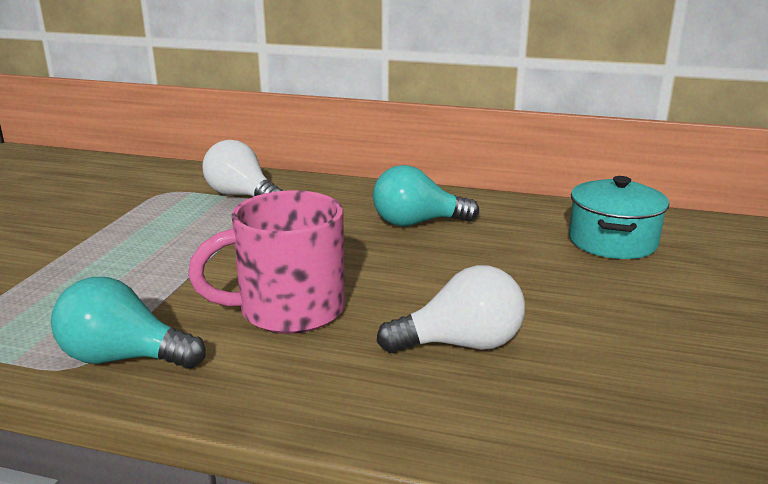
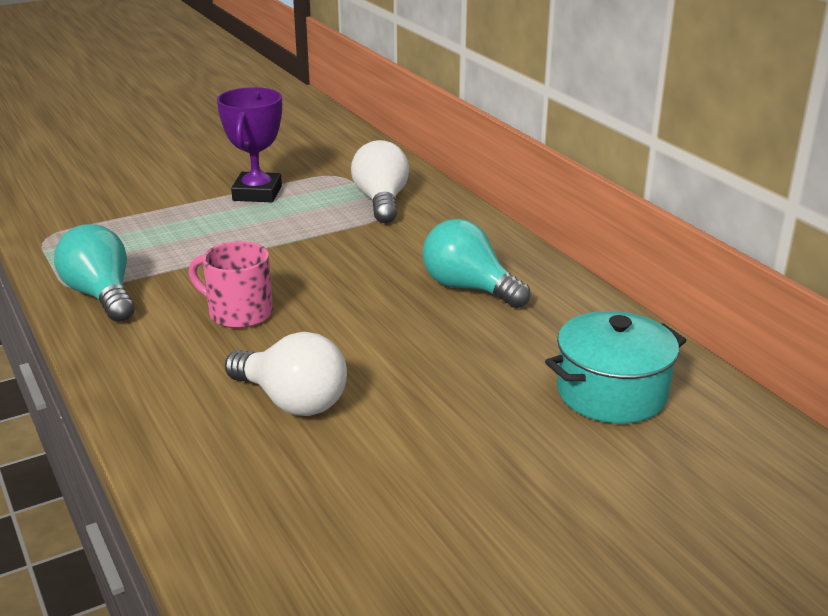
camera: 45 degrees right, 5 degrees up
pink mug [188,190,345,334] -> pink mug [189,241,273,328], size x0.65
none -> purple trophy [217,87,282,202]

